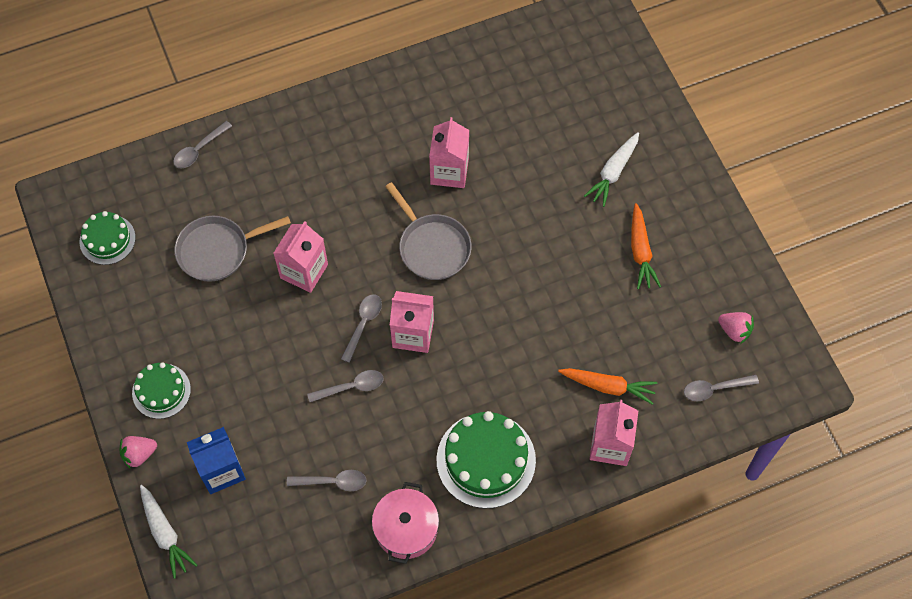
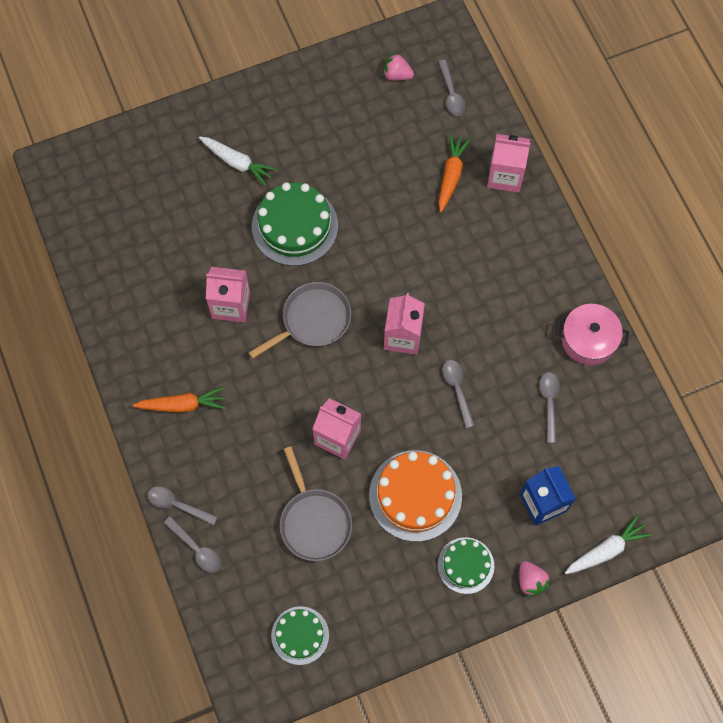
camera: 90 degrees left, 5 degrees up
grey spoon [341,294,382,363] -> grey spoon moved to [147,486,217,525]
green cake [436,411,536,508] -> green cake moved to [252,182,338,266]
orange carrot [631,203,661,289] -> orange carrot moved to [132,387,226,412]
pink strawberry [718,312,754,344] -> pink strawberry turned 105 degrees counterclockwise [383,52,414,81]
none -> orange cake [369,450,462,542]

